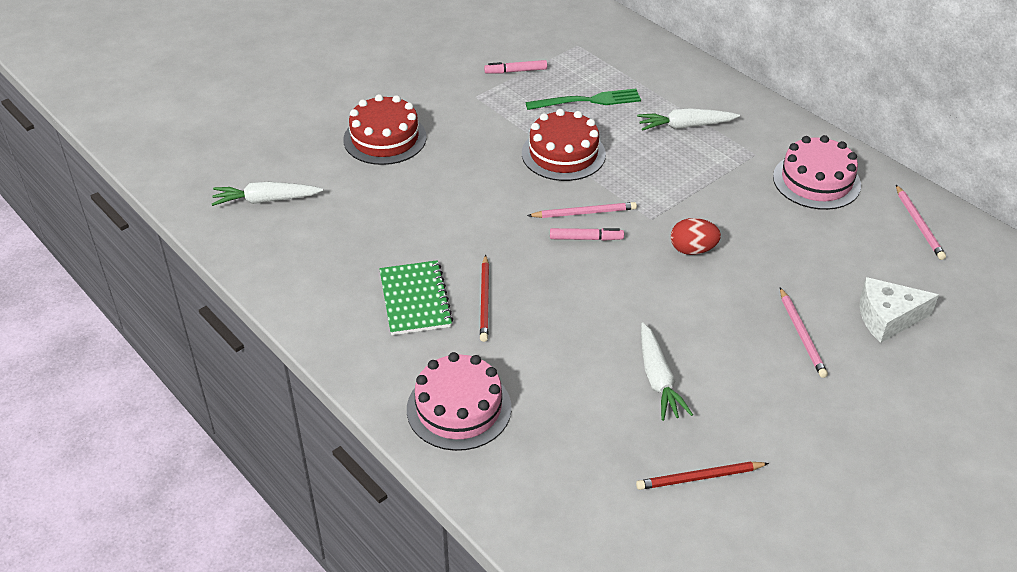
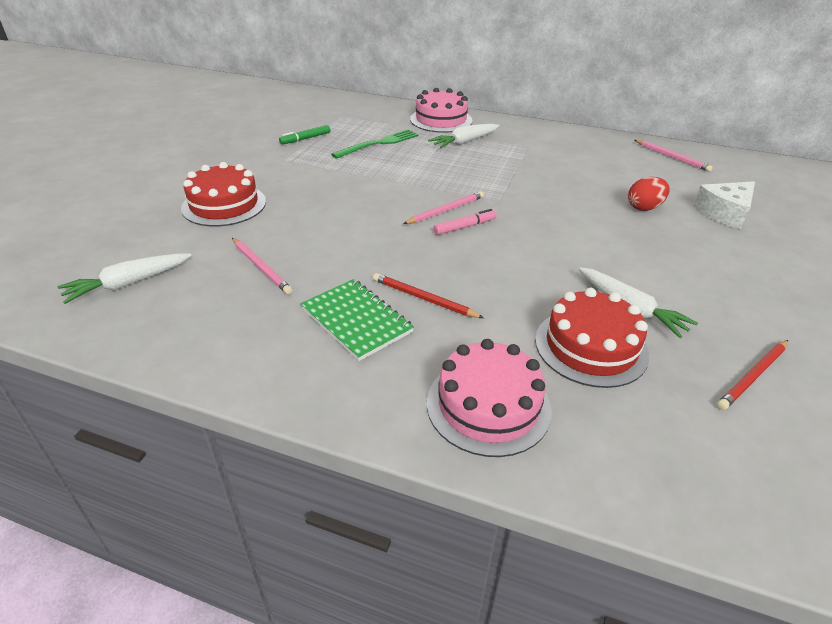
camera: 30 degrees left, 5 degrees down
red pencil [480,255,489,342] -> red pencil turned 150 degrees clockwise [373,273,484,318]
pink marker [484,60,547,73] -> green marker [279,125,330,144]
red cake [522,109,606,181] -> red cake moved to [535,288,649,388]
red egg [671,218,721,255] -> red egg moved to [628,177,670,211]
pink cake [773,135,861,210] -> pink cake moved to [410,88,472,133]
pink pencil [780,288,828,378] -> pink pencil moved to [232,238,292,294]

